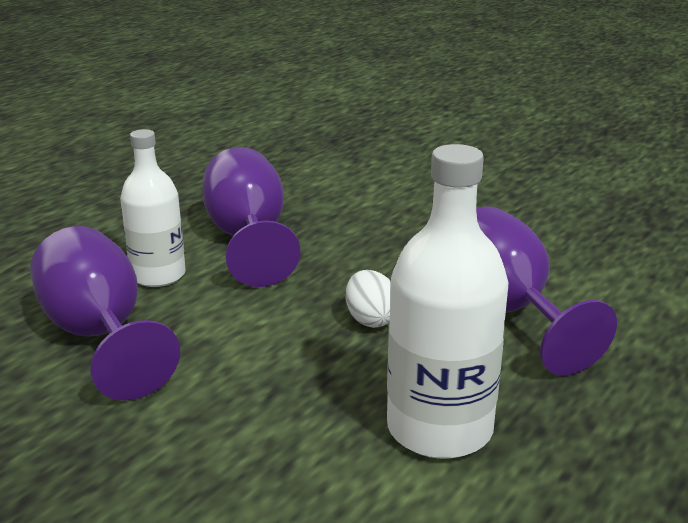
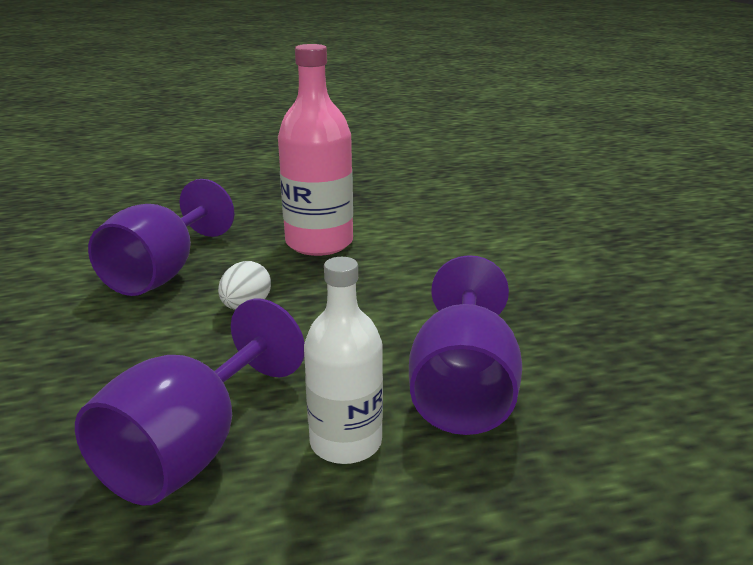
camera: 140 degrees left, 0 degrees up
white bottle [387,144,509,459] -> pink bottle [278,44,353,256]

